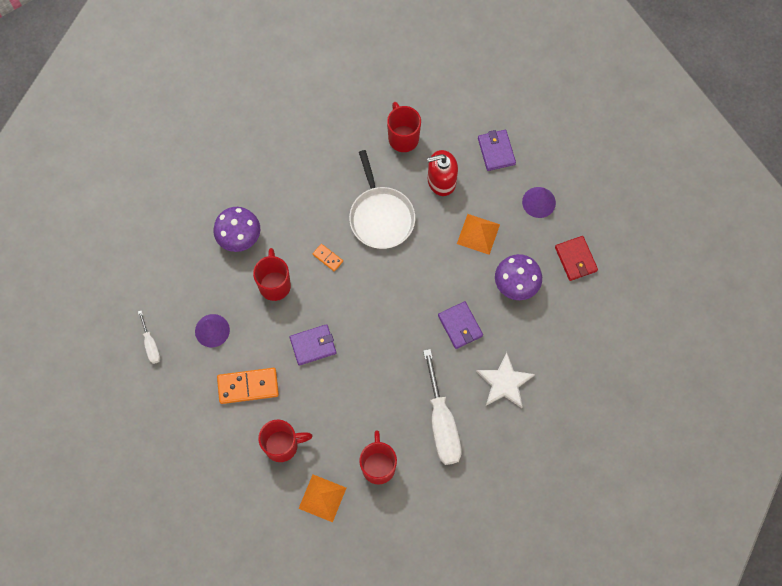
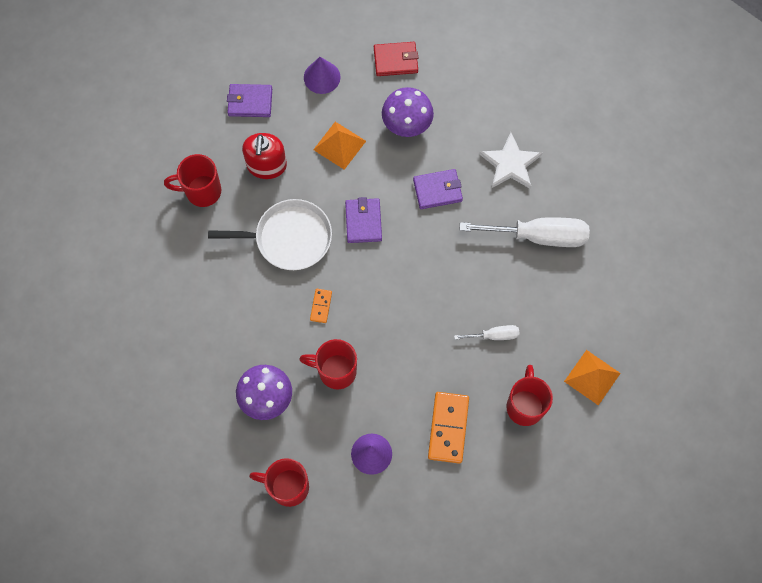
camera: 75 degrees left, 0 degrees up
white screwdriver [138,311,160,364] -> white screwdriver moved to [454,325,520,340]
purple wallet [290,324,336,366] -> purple wallet moved to [345,197,382,243]
orange domino [313,244,343,271] -> orange domino turned 45 degrees counterclockwise [310,289,332,323]
red mug [359,430,397,484] -> red mug moved to [249,458,309,507]

